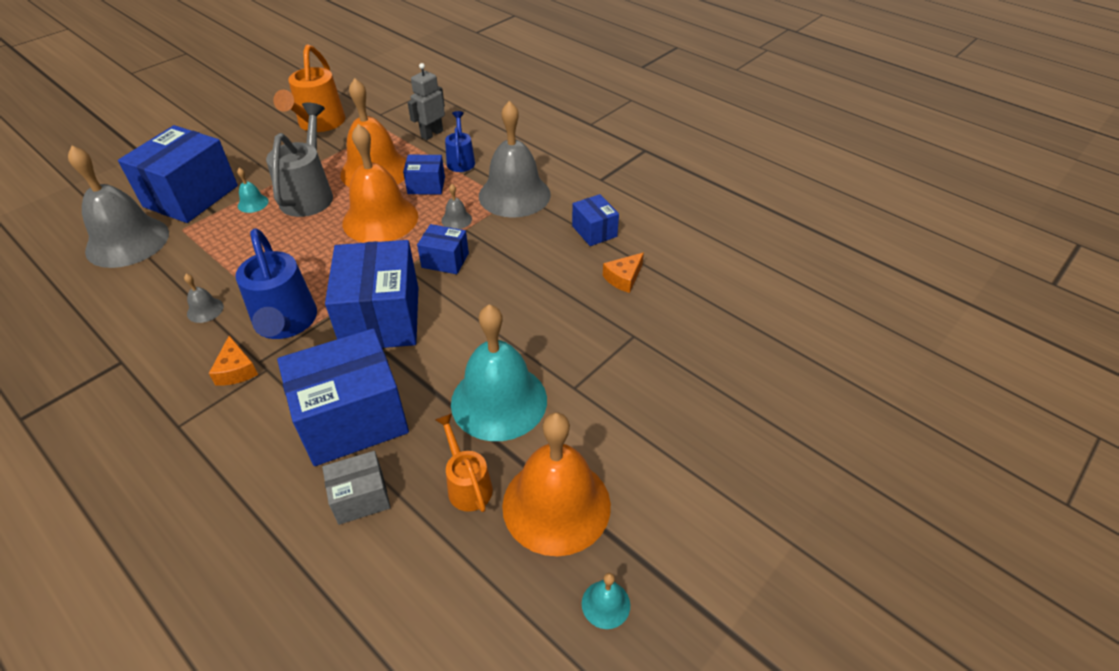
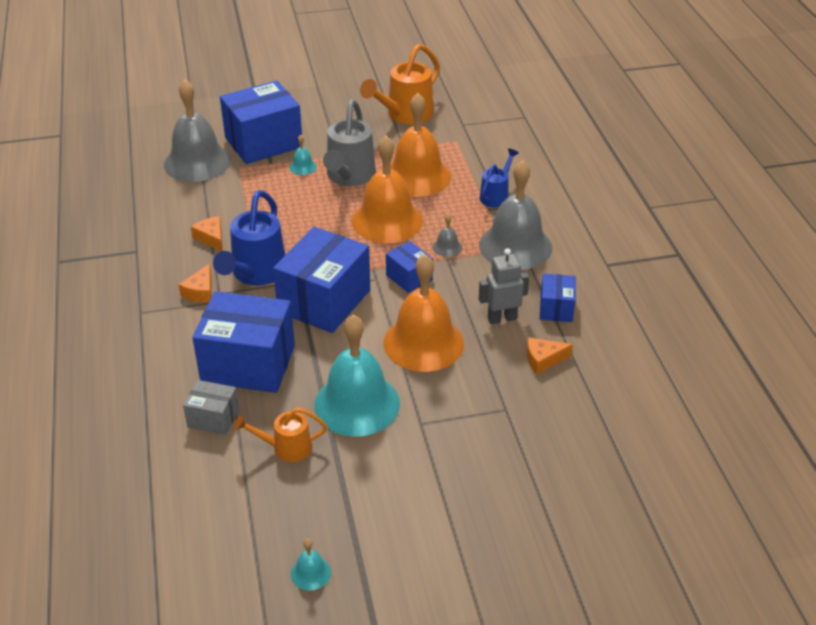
camera: 35 degrees right, 5 degrees down
grey bell [184,274,224,323] -> orange cheese [191,216,223,251]
grey watering can [266,102,333,217] -> grey watering can turned 150 degrees clockwise [323,99,376,186]
blue box [403,155,445,194] -> none
grey robot [408,63,445,140] -> grey robot moved to [479,248,529,324]
orange watering can [435,413,493,512] -> orange watering can turned 105 degrees counterclockwise [234,407,327,462]
orange bell [502,413,611,556] -> orange bell moved to [383,254,464,372]

